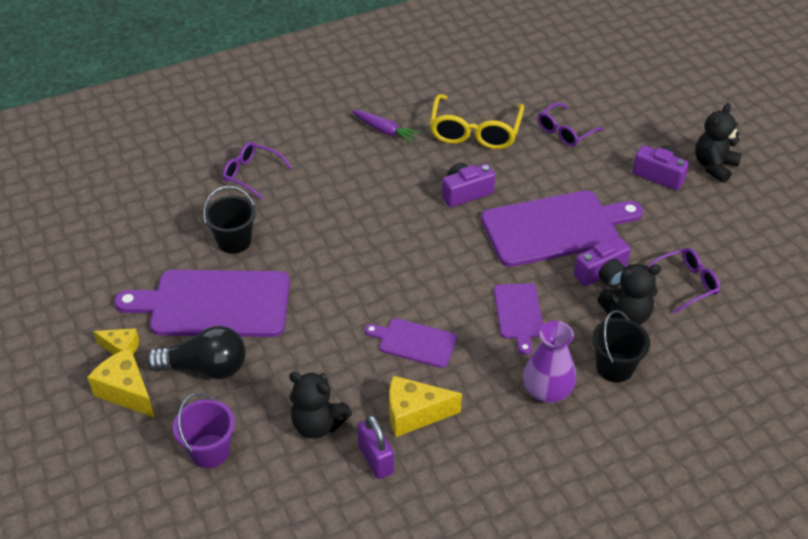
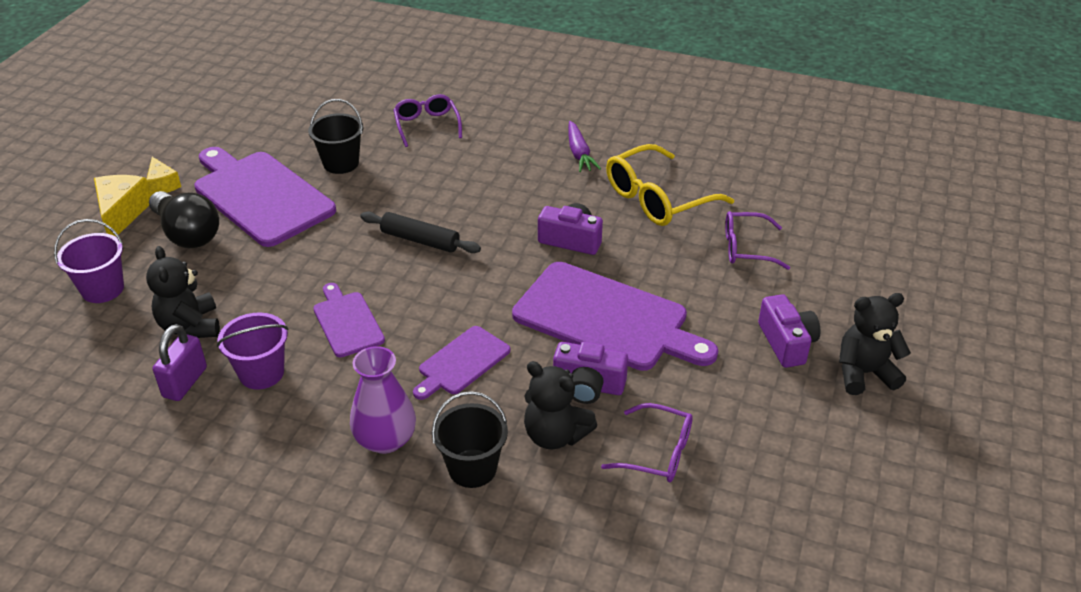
camera: 45 degrees right, 5 degrees down
yellow cheese [389,376,462,437] -> purple bucket [217,312,289,390]
none -> black rolling pin [360,211,481,253]

